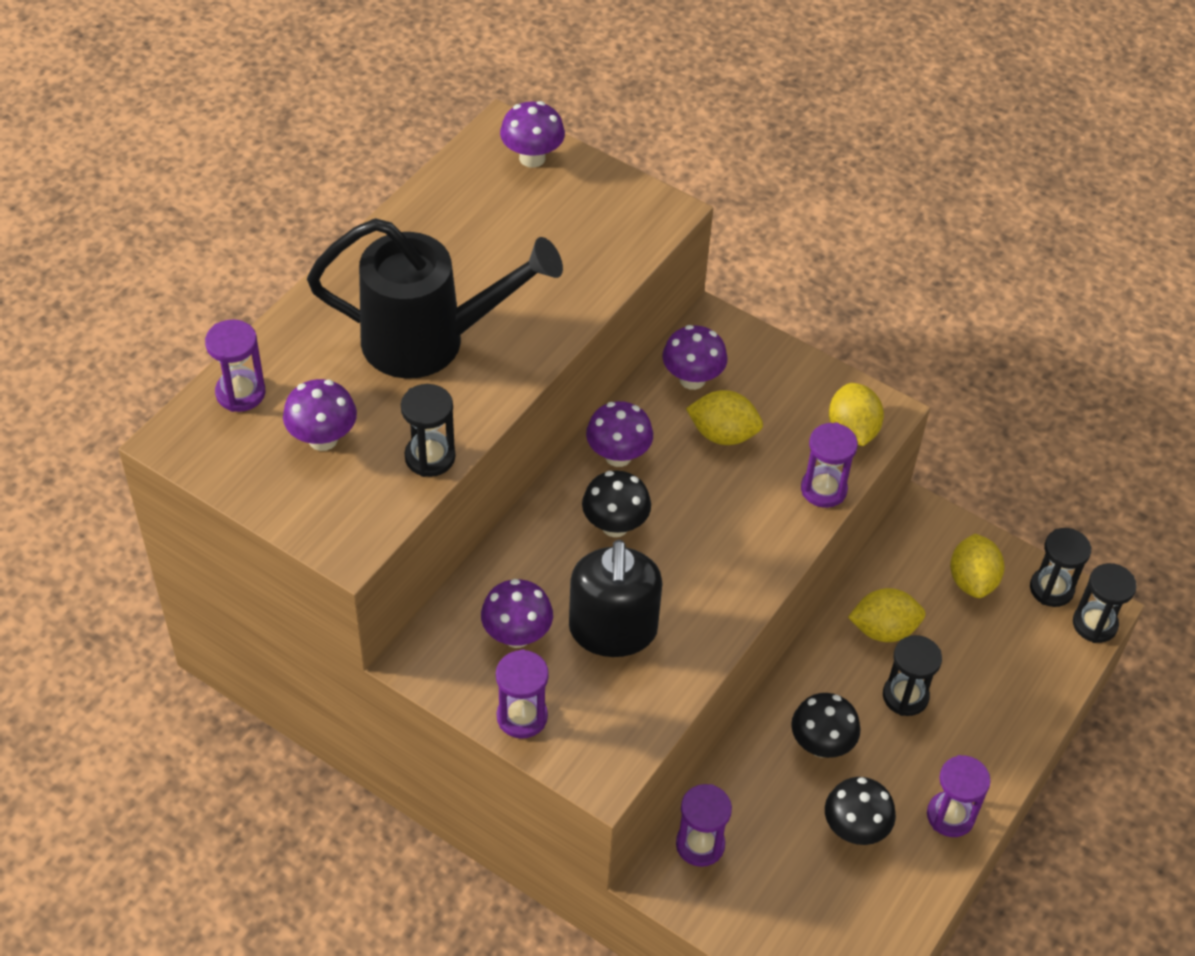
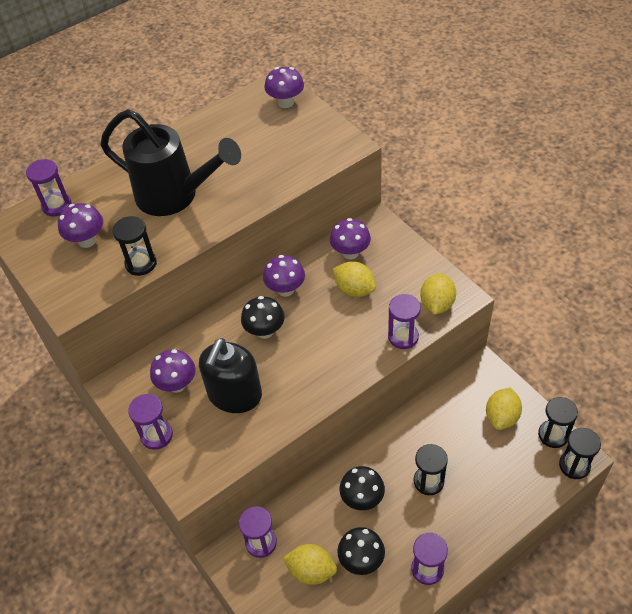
camera: 25 degrees right, 0 degrees up
yellow lemon [848,588,926,642] -> yellow lemon moved to [283,544,337,585]

